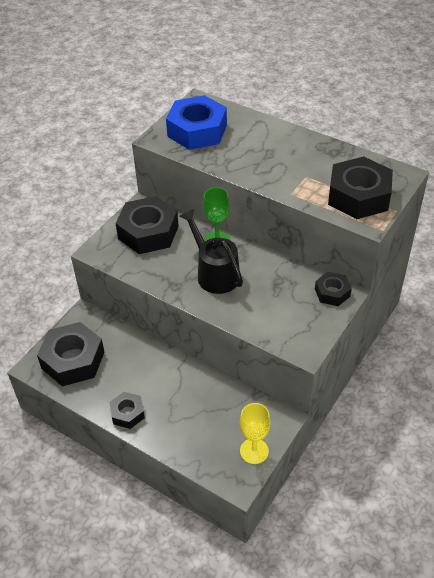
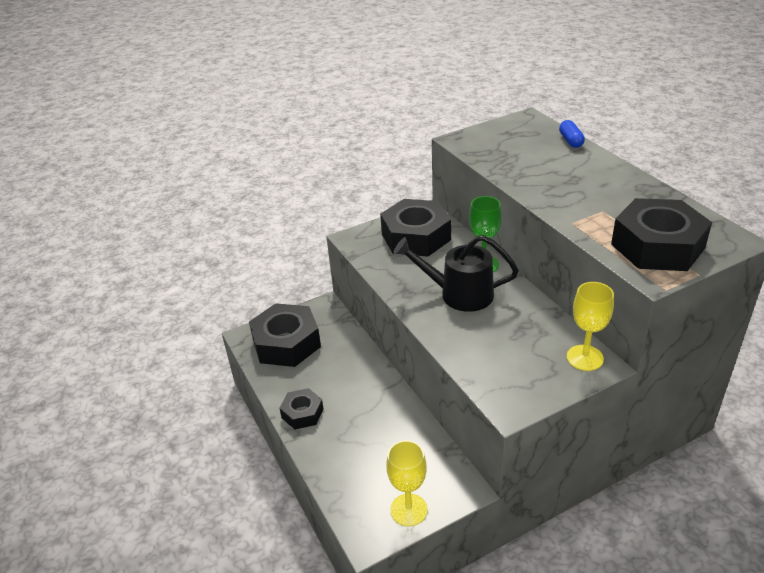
camera: 30 degrees right, 10 degrees down
blue nut [166,95,227,150] -> none
black watering can [180,209,243,294] -> black watering can turned 75 degrees counterclockwise [393,235,519,312]
black nut [315,272,352,306] -> yellow goblet [567,282,614,371]
none -> blue capsule [559,120,585,148]

